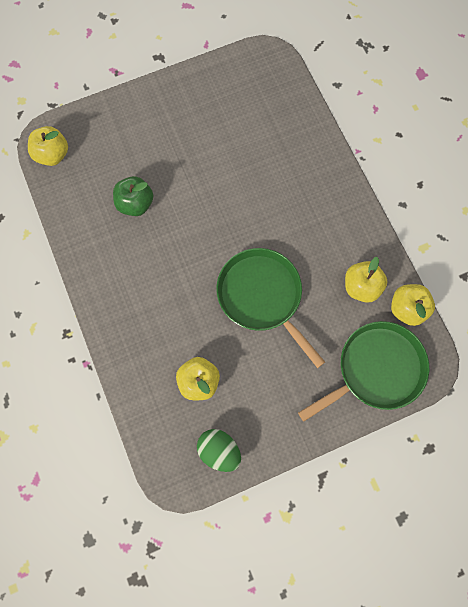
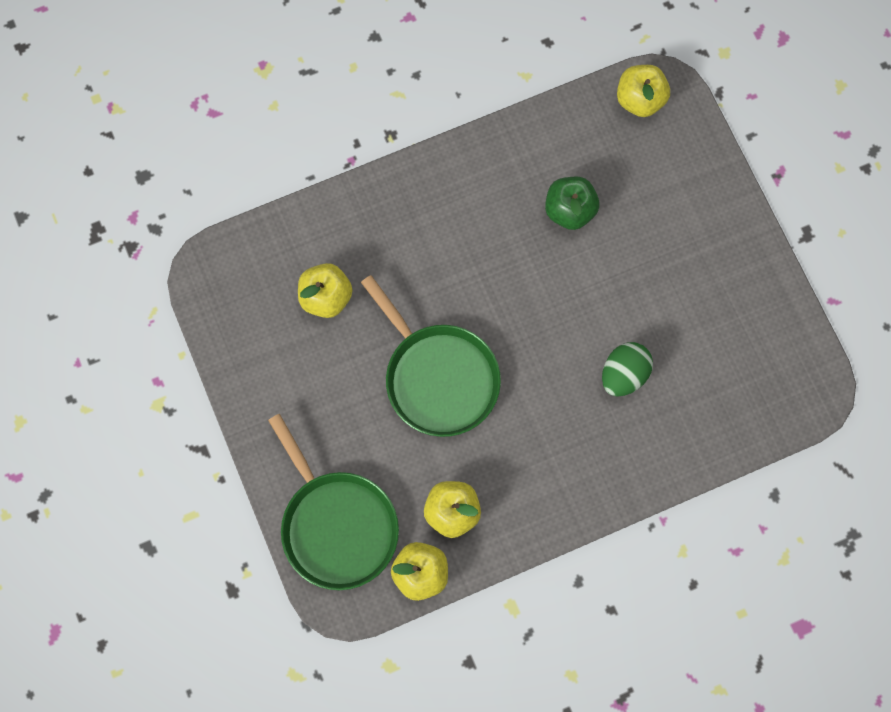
camera: 90 degrees right, 0 degrees up
green egg [197,429,241,472] -> green egg moved to [602,342,653,396]
green pan [216,248,325,368] -> green pan turned 90 degrees clockwise [361,275,501,437]

